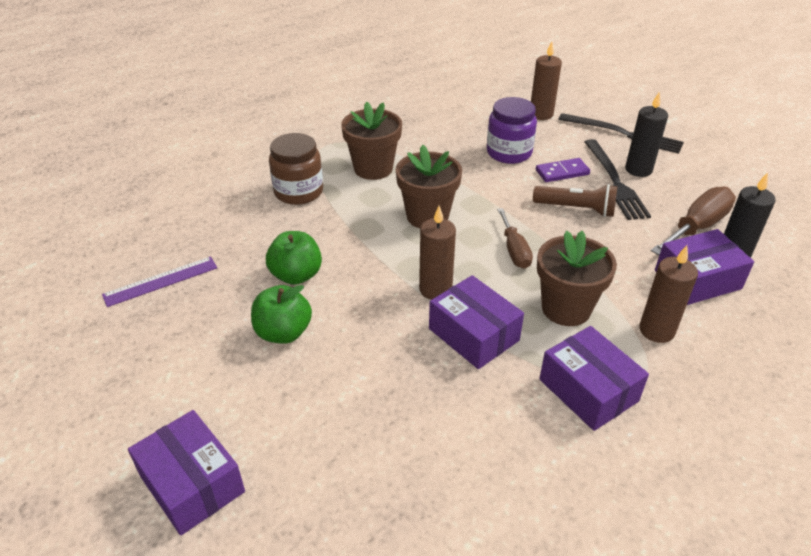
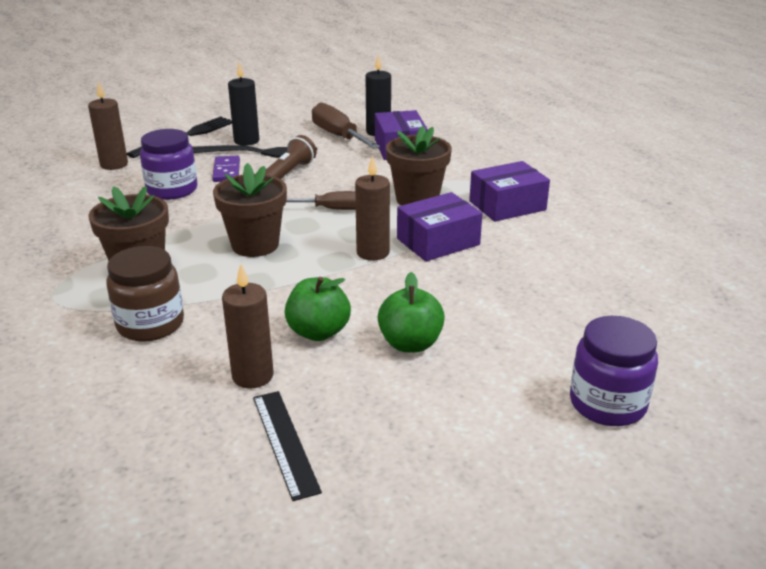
camera: 80 degrees left, 10 degrees down
purple ruler [102,256,217,307] -> black ruler [253,391,322,501]
purple box [128,410,245,535] -> purple jar [570,316,658,426]
brown candle [639,245,698,343] -> brown candle moved to [222,264,274,388]

